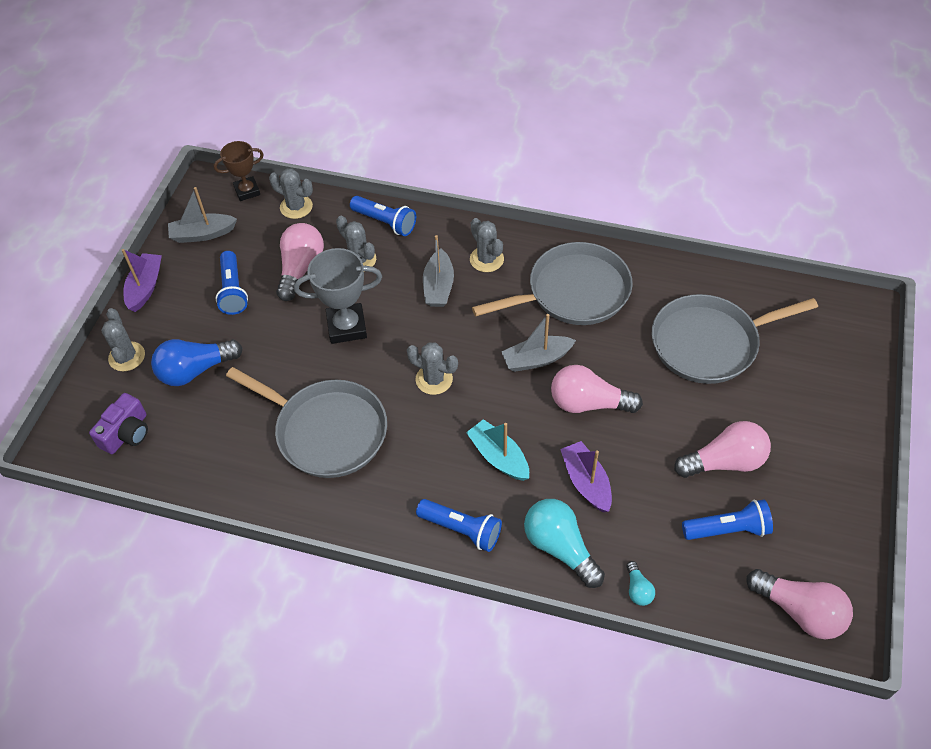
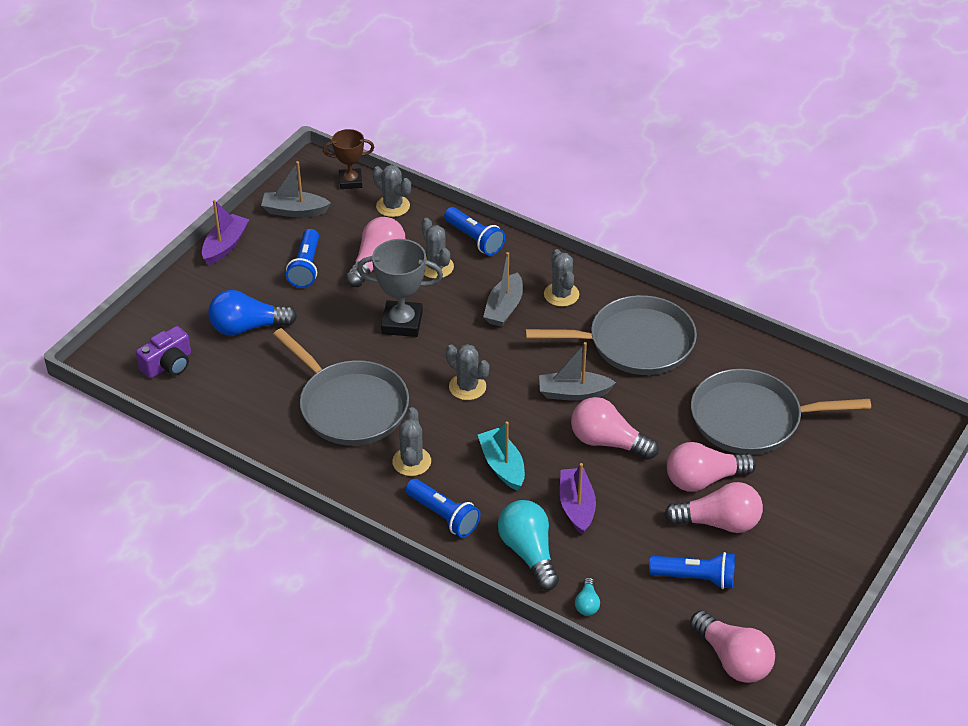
camera: 15 degrees right, 10 degrees down
grey cactus [101,308,145,371] -> grey cactus moved to [392,407,431,476]
none -> pink light bulb [667,442,756,492]

